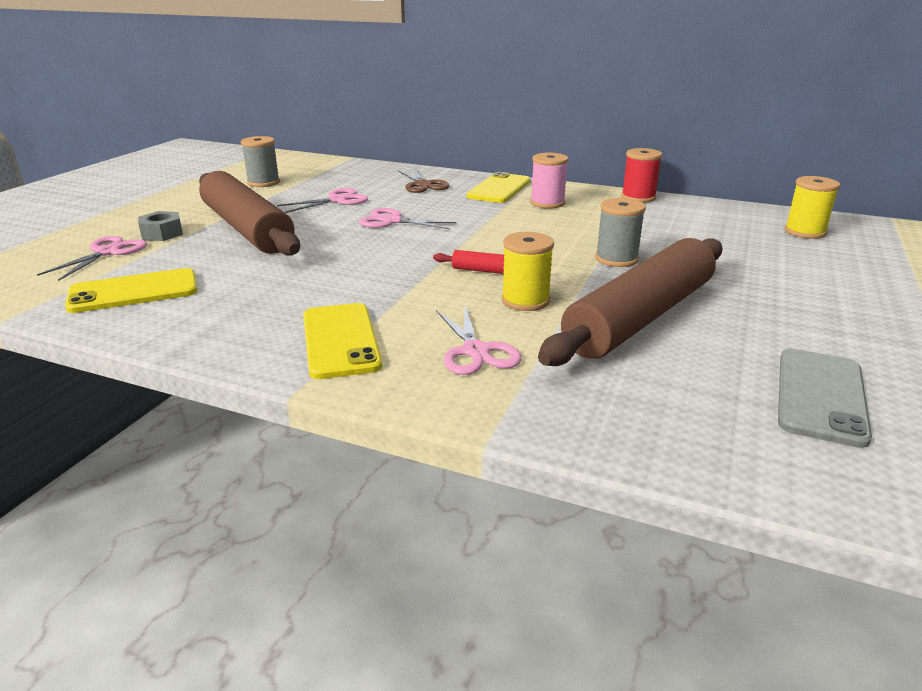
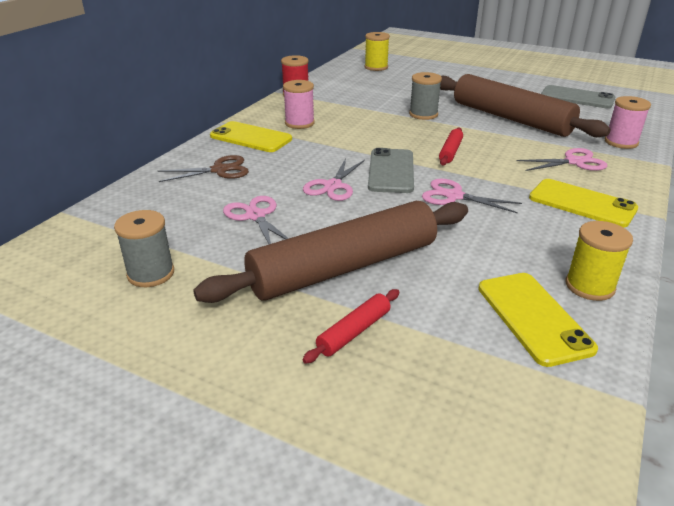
camera: 85 degrees left, 5 degrees up
pink scissors [37,236,147,281] -> pink scissors moved to [422,178,522,213]
grey nut [138,211,183,241] -> red rolling pin [302,289,399,364]
yellow phone [303,303,382,379] -> yellow phone turned 45 degrees clockwise [529,179,638,228]
yellow spool [501,232,554,311] -> yellow spool moved to [566,221,633,301]
none -> grey phone [368,148,414,193]
none -> pink spool [605,96,651,149]

